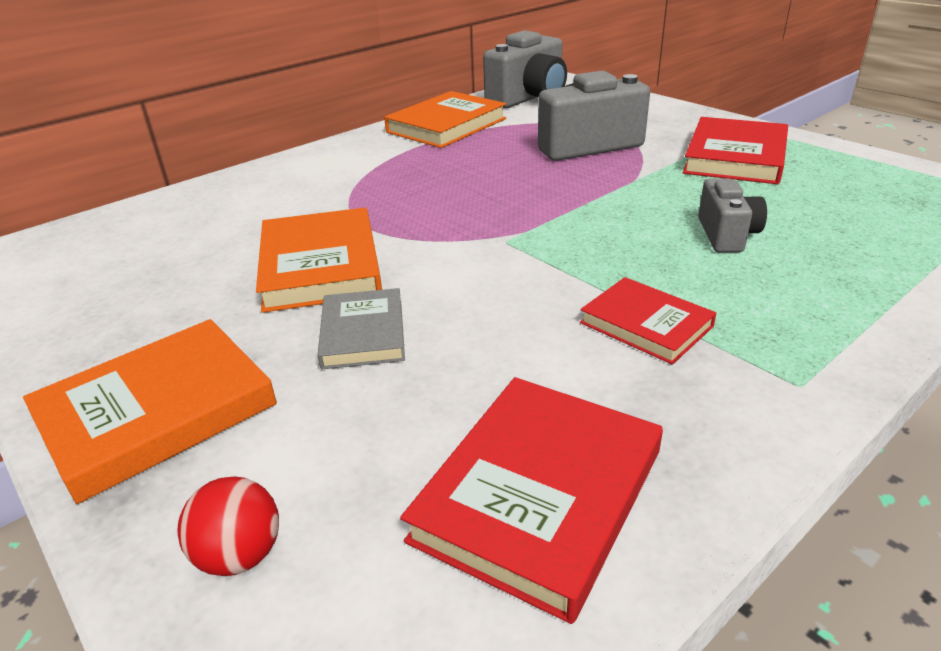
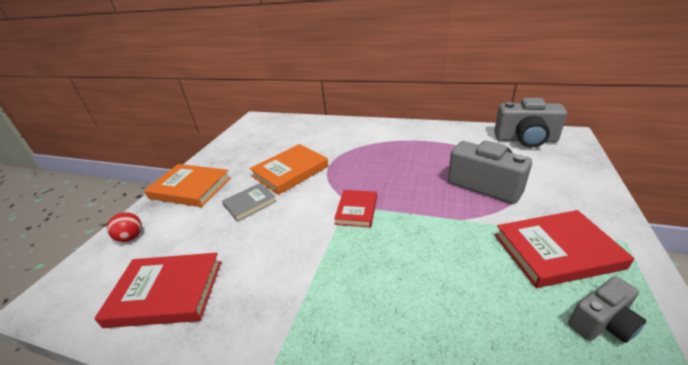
camera: 60 degrees right, 0 degrees up
orange book [384,91,506,148] -> none
red book [580,277,716,365] -> red book moved to [334,190,377,227]
grey camera [698,178,767,253] -> grey camera moved to [568,276,646,343]

